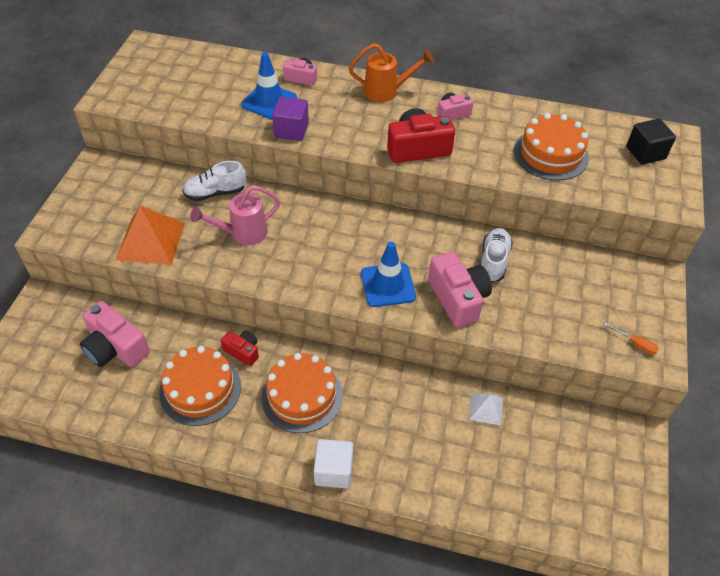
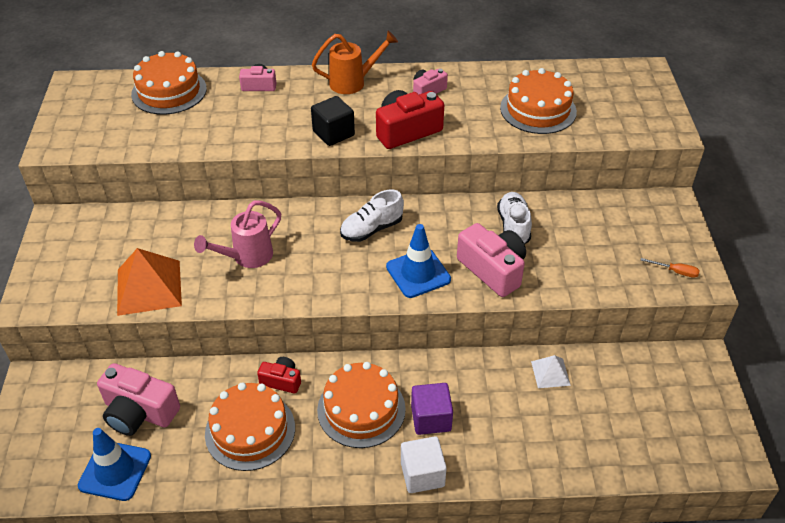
camera: 15 degrees left, 5 degrees down
white shoe [182,161,246,201] -> white shoe moved to [340,190,404,242]
blue traffic cone [241,52,297,120] -> blue traffic cone moved to [78,428,151,501]
purple cube [272,97,309,141] -> purple cube moved to [411,383,453,435]
black cube [626,119,676,165] -> black cube moved to [311,96,355,146]
none -> orange cake [131,51,207,115]

